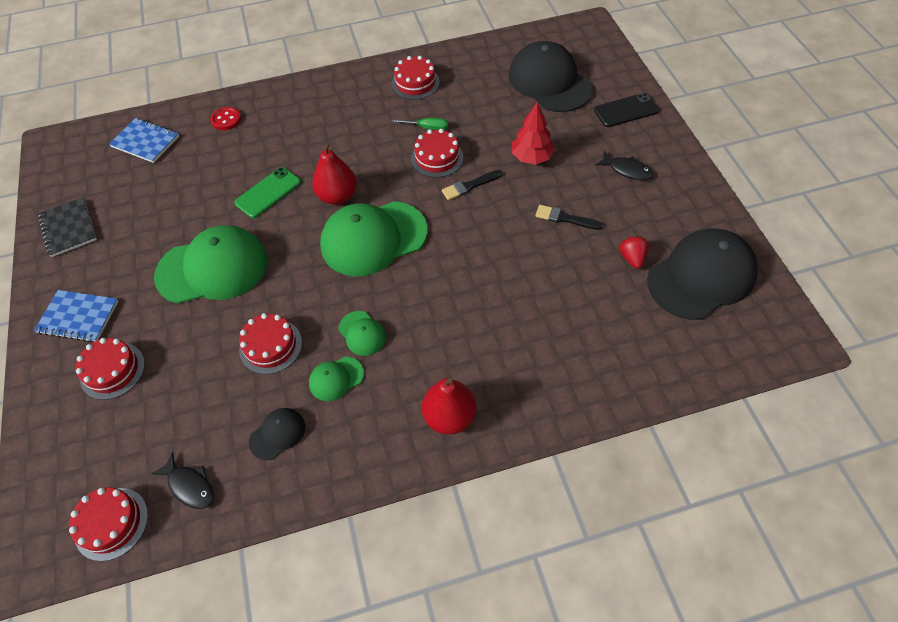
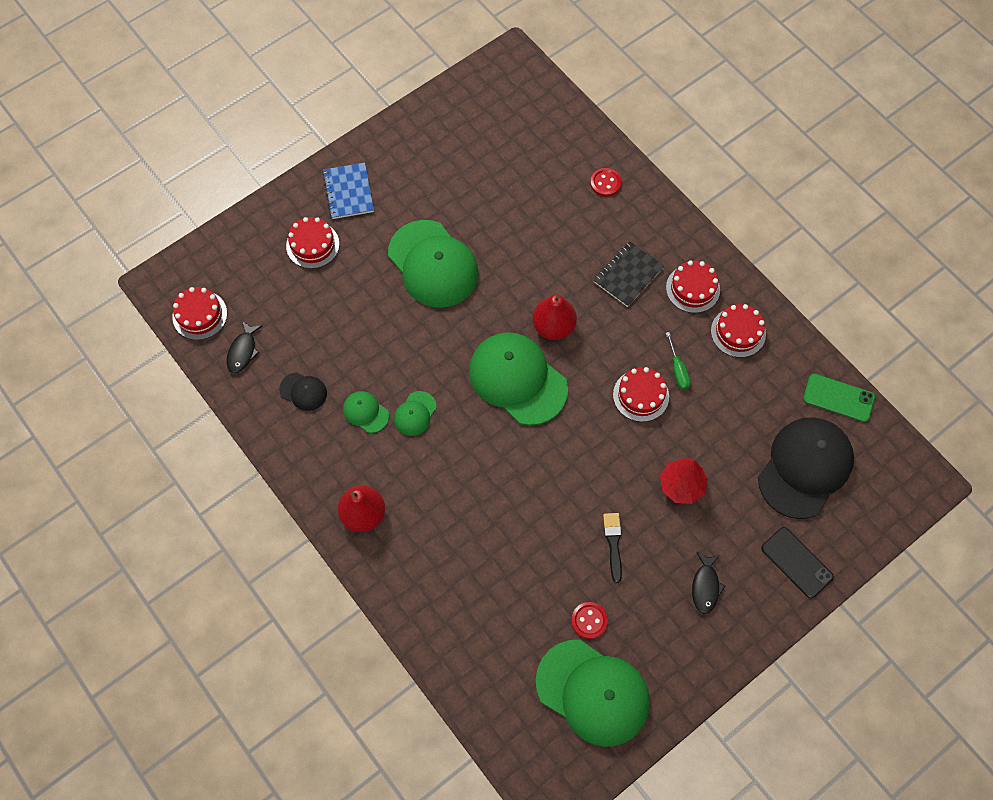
camera: 65 degrees right, 10 degrees up
black notebook [38,197,97,257] -> black notebook moved to [594,242,664,307]
blue notebook [109,118,179,163] -> none
green phone [234,167,301,218] -> green phone moved to [803,374,875,422]
red cake [239,313,302,374] -> red cake moved to [666,260,720,313]
black brush [442,170,502,200] -> none
red strawberry [620,236,649,269] -> red button [571,602,608,639]
black cap [647,229,758,320] -> green cap [535,640,650,747]

